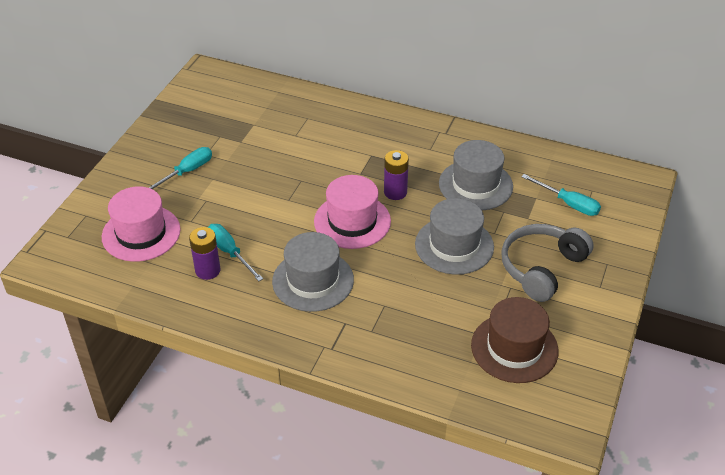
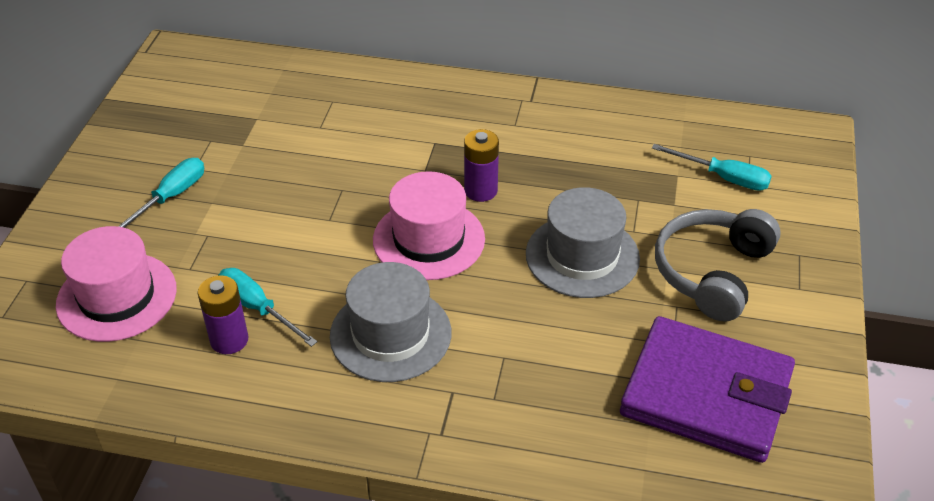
camera: 10 degrees left, 0 degrees up
grey hat [439,140,513,211] -> none
brown hat [471,297,559,383] -> purple wallet [620,316,795,463]

